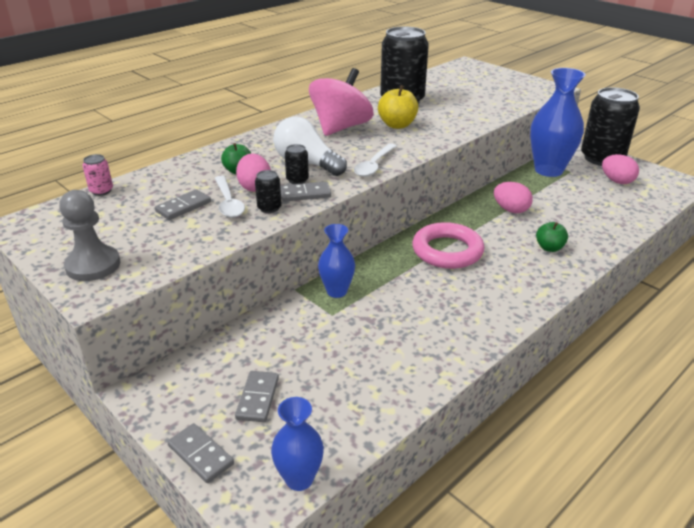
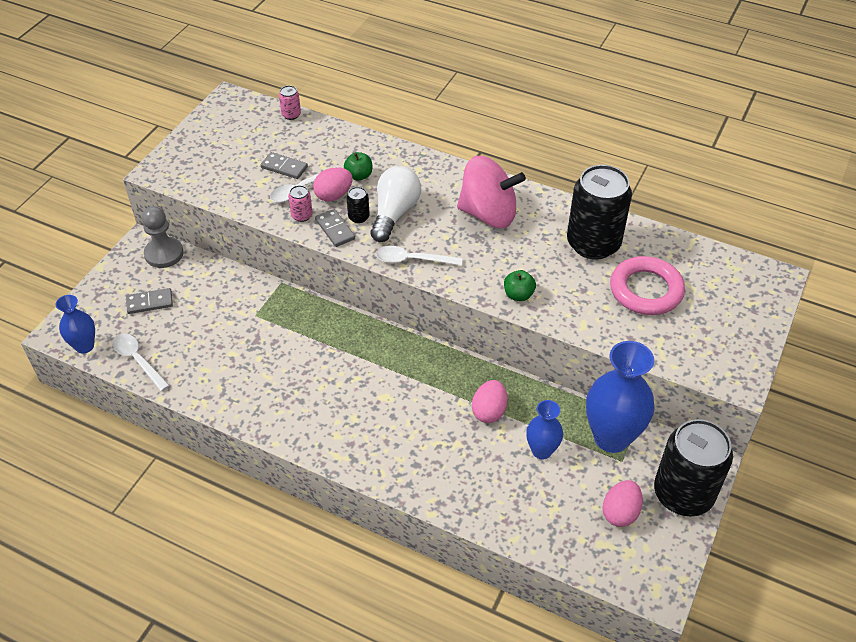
camera: 70 degrees right, 15 degrees up
grey pawn [59,190,120,281] -> grey pawn moved to [142,206,184,268]
grey domino [167,423,234,483] -> none
black can [255,170,282,213] -> pink can [288,185,313,222]
blue vase [318,224,355,298] -> blue vase moved to [526,400,563,459]
yellow apple [378,85,418,129] -> none
pink ring [412,222,485,269] -> pink ring moved to [610,256,685,315]
green apple [536,222,568,252] -> green apple moved to [504,270,536,301]
none -> white spoon [113,334,170,391]

